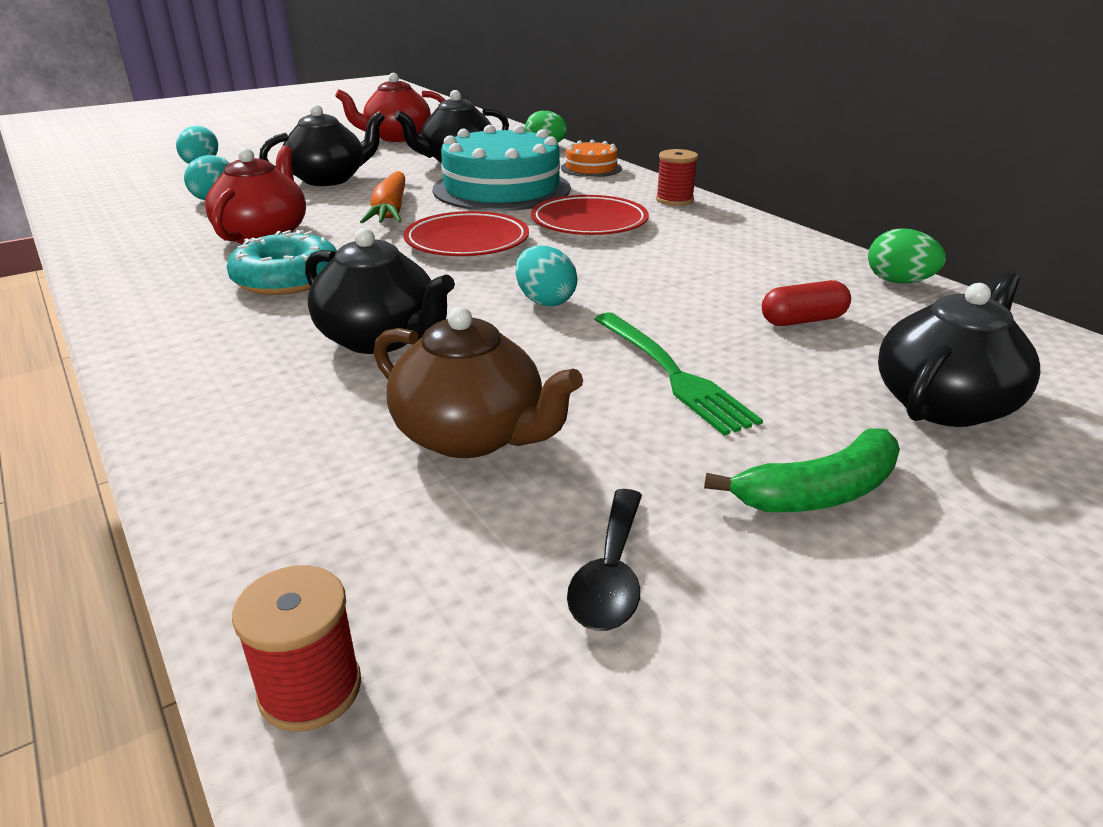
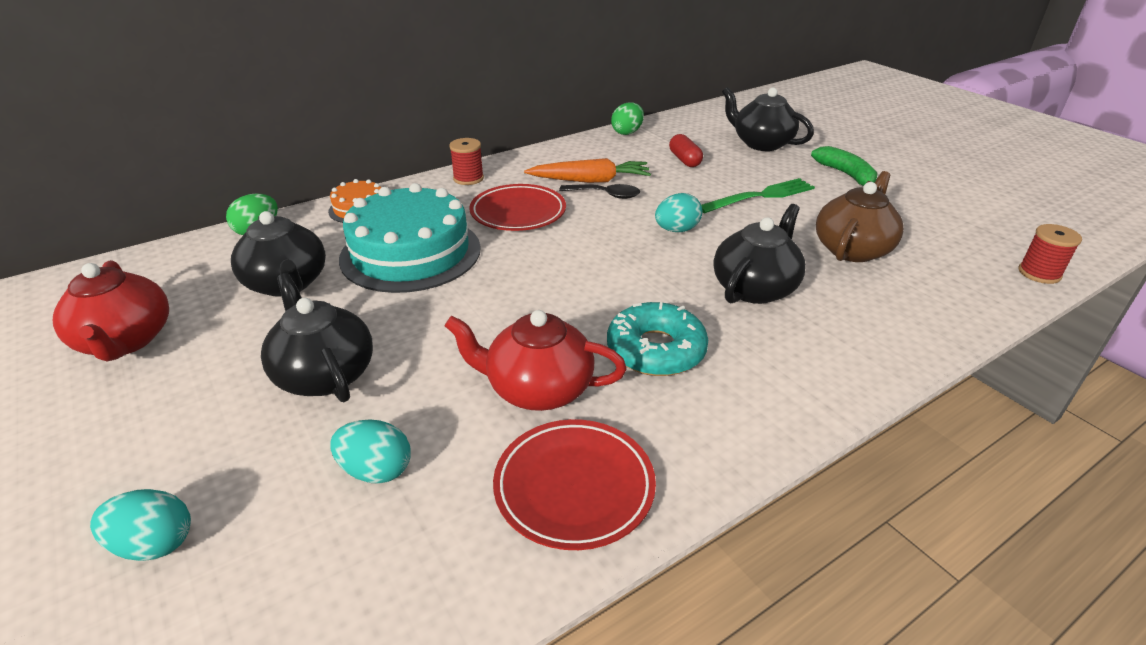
camera: 90 degrees left, 5 degrees up
orange carrot [360,171,405,224] -> orange carrot moved to [524,158,651,183]
red plate [403,211,529,256] -> red plate moved to [493,419,656,550]
black spoon [567,489,642,631] -> black spoon moved to [559,184,640,199]

